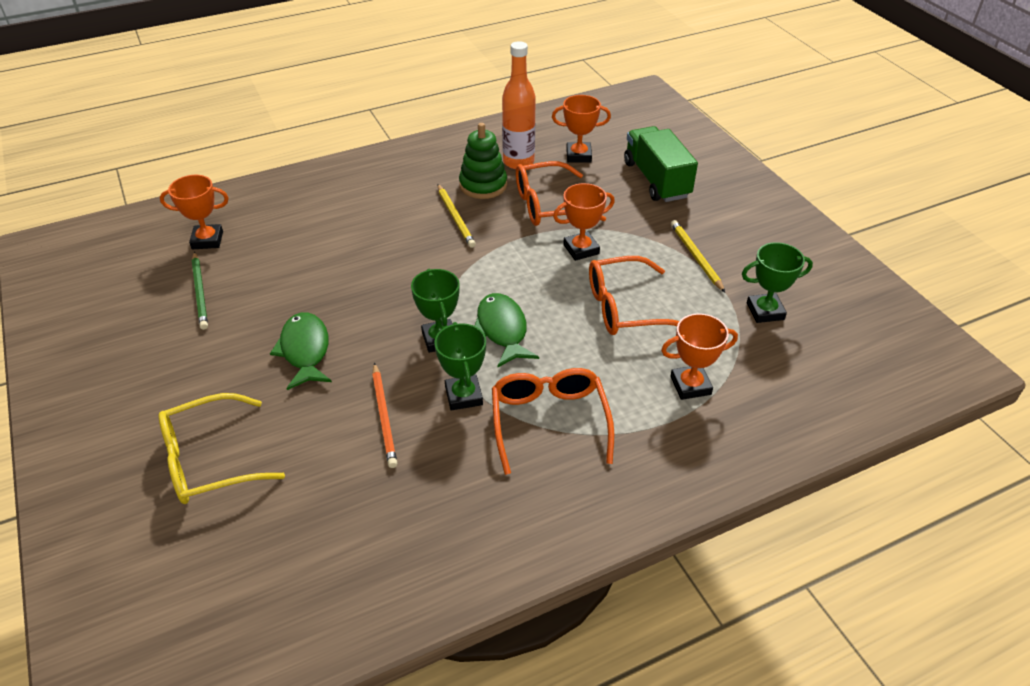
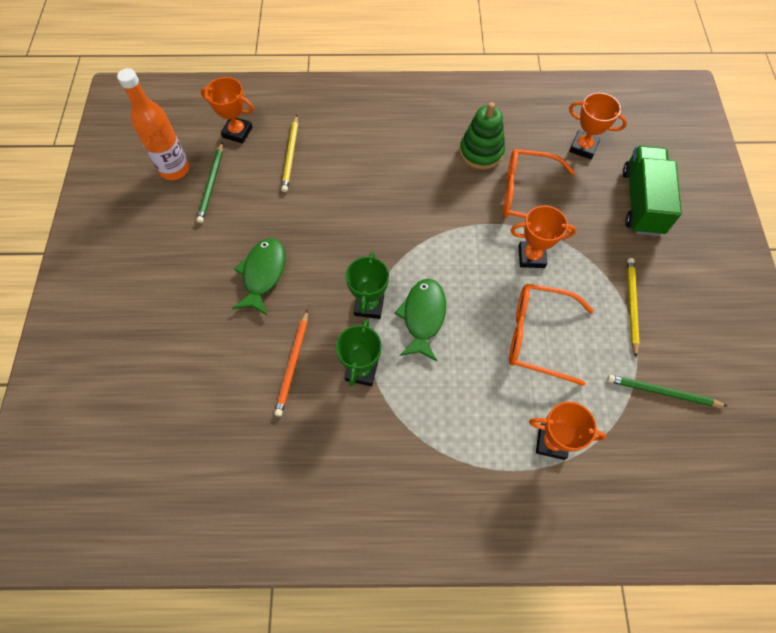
camera: 25 degrees right, 20 degrees up
yellow glasses [159,393,285,504] -> none
yellow pencil [438,184,476,248] -> yellow pencil moved to [281,115,298,192]
orange glasses [492,368,614,475] -> none
orange bottle [502,41,536,169] -> orange bottle moved to [117,68,189,180]
green trophy [742,242,813,323] -> green pencil [607,375,727,407]

